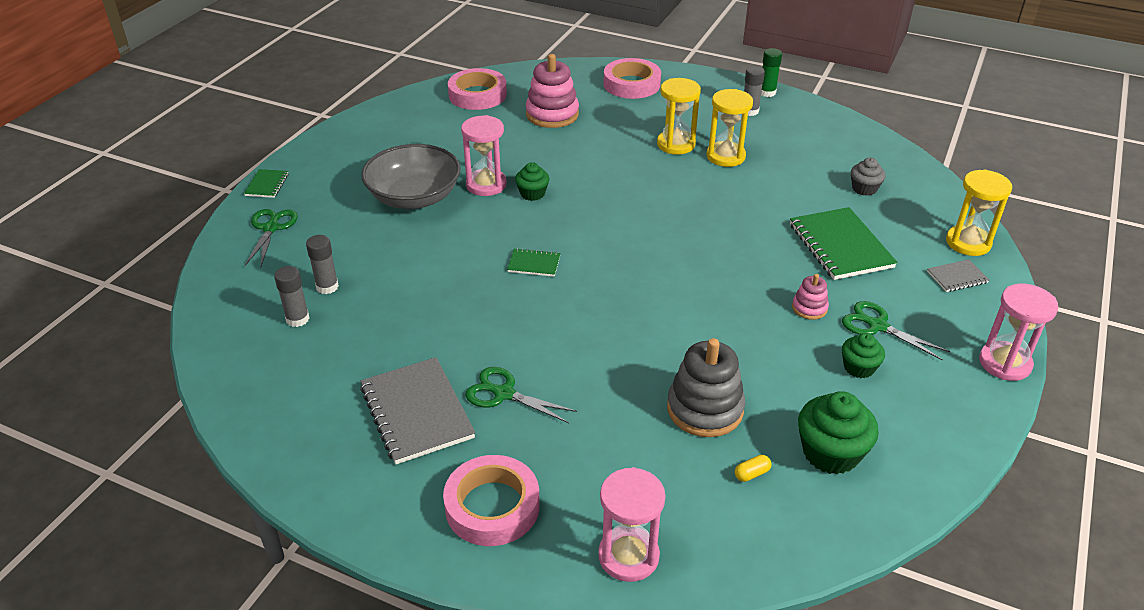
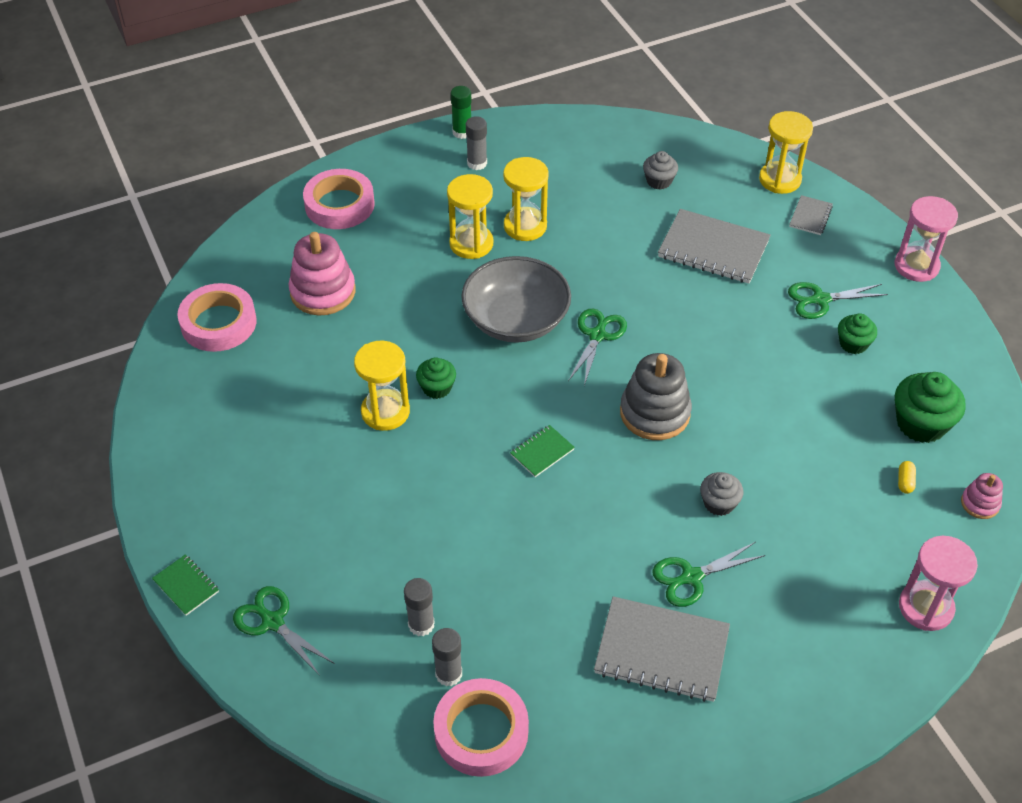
camera: 50 degrees left, 10 degrees up
grey bowl [361,144,461,209] -> grey bowl moved to [461,256,571,343]
pink tape [443,455,540,546] -> pink tape moved to [433,678,529,777]
pink hourglass [461,115,507,196] -> yellow hourglass [354,341,410,431]
grey stacking toy [667,338,745,437] -> grey stacking toy moved to [620,353,692,440]
green notebook [790,207,898,280] -> grey notebook [658,209,771,284]
pink stacking toy [792,274,829,320] -> pink stacking toy moved to [961,473,1003,519]
none -> green scissors [568,309,627,386]
none -> grey cupcake [700,472,743,516]

